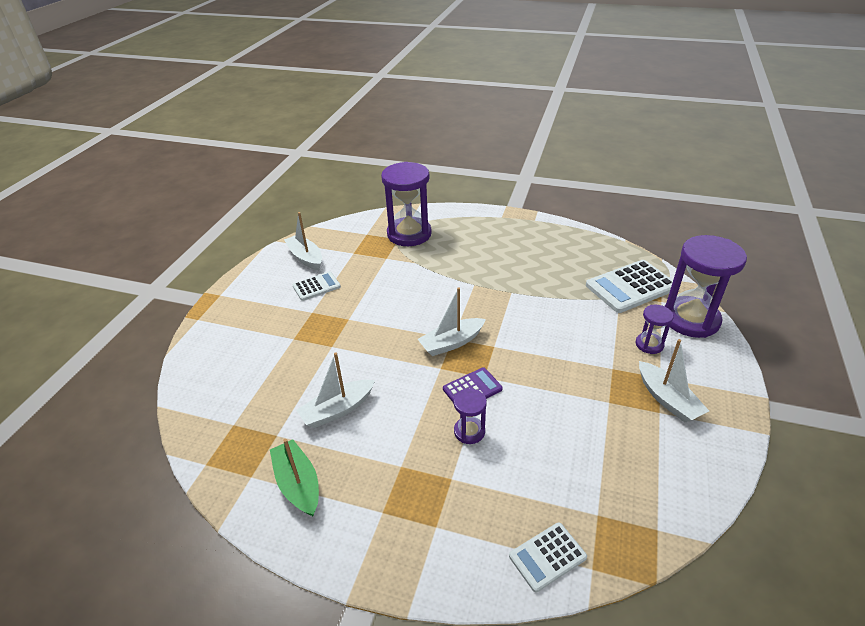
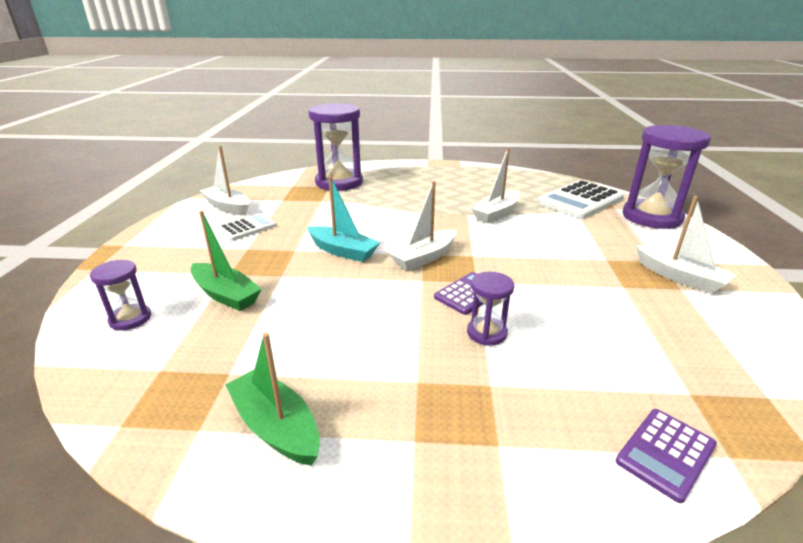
camera: 15 degrees left, 10 degrees down
white boat [297,352,375,428] -> white boat moved to [471,147,520,223]
white calculator [509,522,587,593] -> purple calculator [616,409,717,503]
purple hourglass [635,305,674,354] -> purple hourglass moved to [90,260,151,331]
none -> green boat [190,210,262,311]
none -> turquoise boat [307,177,380,262]

